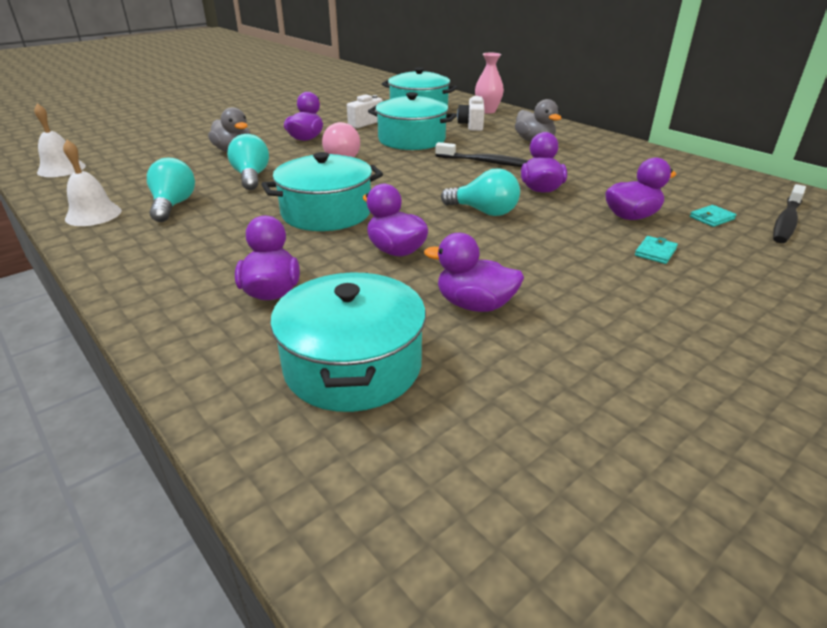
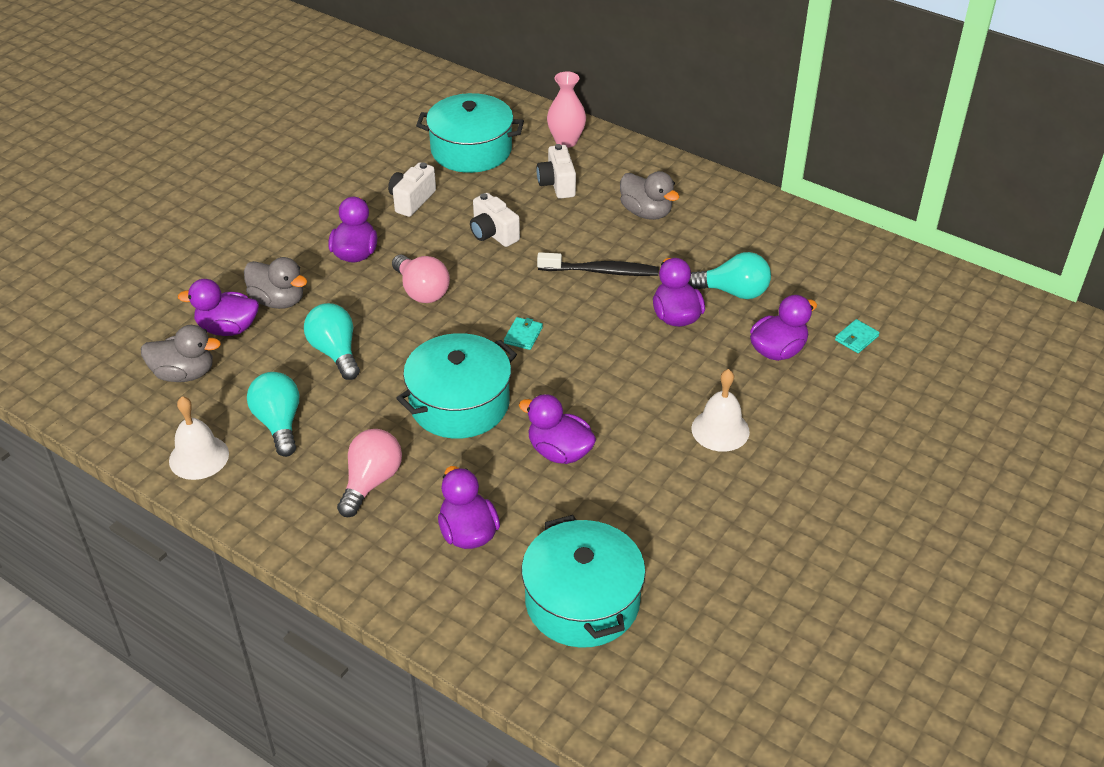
camera: 15 degrees left, 10 degrees up
white bell [34,103,86,177] -> white bell moved to [691,369,750,452]
turquoise pot [368,92,457,150] -> white camera [470,193,520,247]
purple duck [424,233,524,312] -> purple duck moved to [178,279,259,336]
turquoise light bulb [441,168,520,216] -> turquoise light bulb moved to [688,252,771,299]
turquoise wallet [635,236,678,264] -> turquoise wallet moved to [504,317,543,350]
black toothbrush [773,184,806,243] -> none
none -> grey duck [141,325,221,382]
none -> pink light bulb [337,429,402,517]

